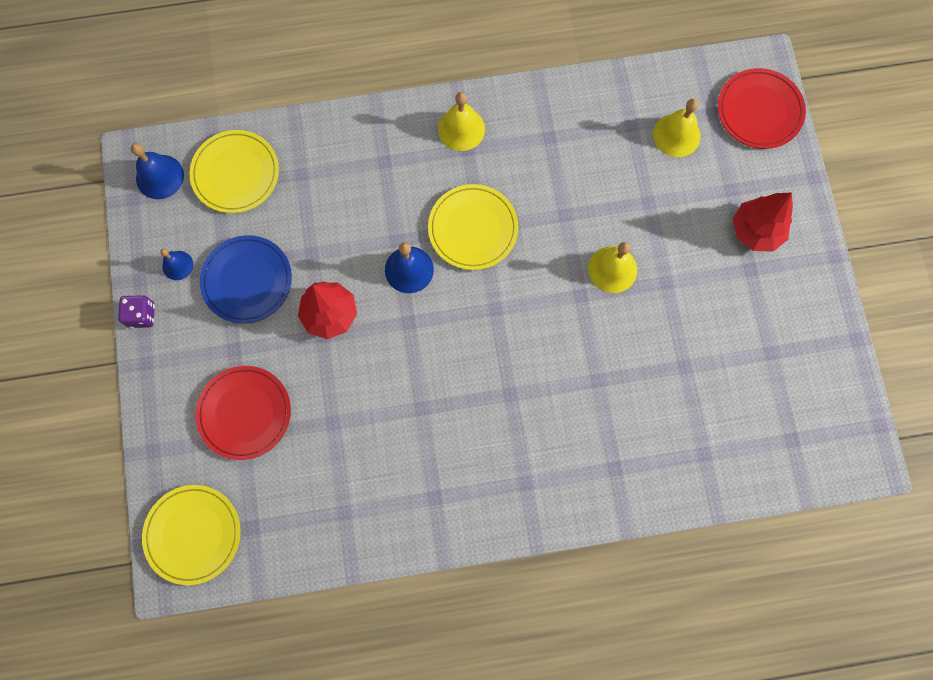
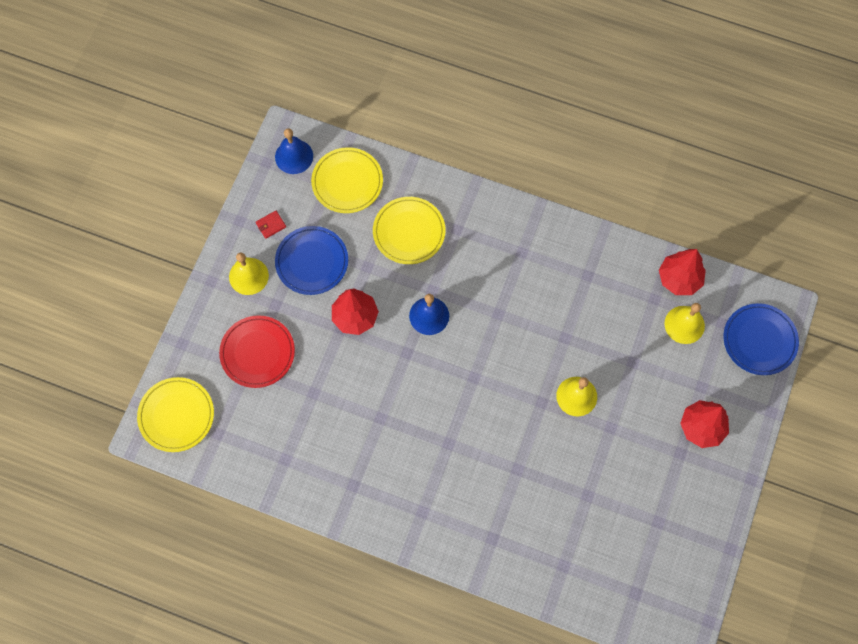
camera: 30 degrees right, 5 degrees down
purple dice [118,295,155,328] -> none
blue bell [160,249,193,280] -> red wallet [256,210,286,239]
yellow plate [428,184,518,270] -> yellow plate moved to [373,197,445,264]
yellow bell [438,92,485,151] -> yellow bell moved to [229,253,269,295]
red plate [718,68,806,149] -> blue plate [724,303,799,375]
none -> red tree [659,249,706,295]

